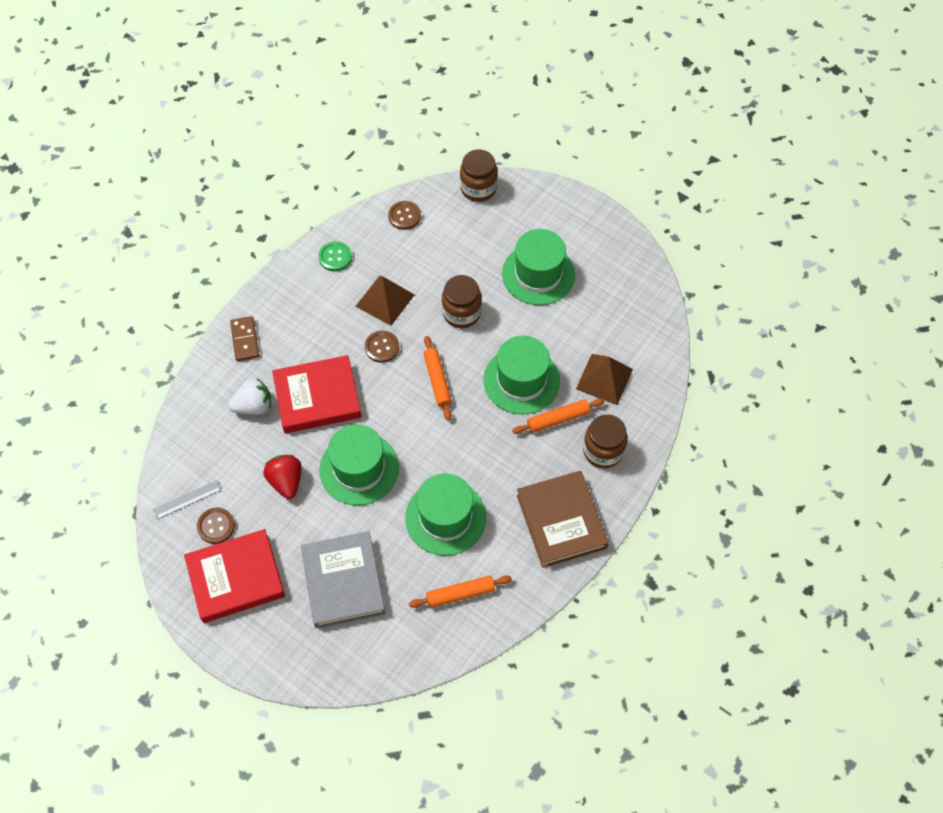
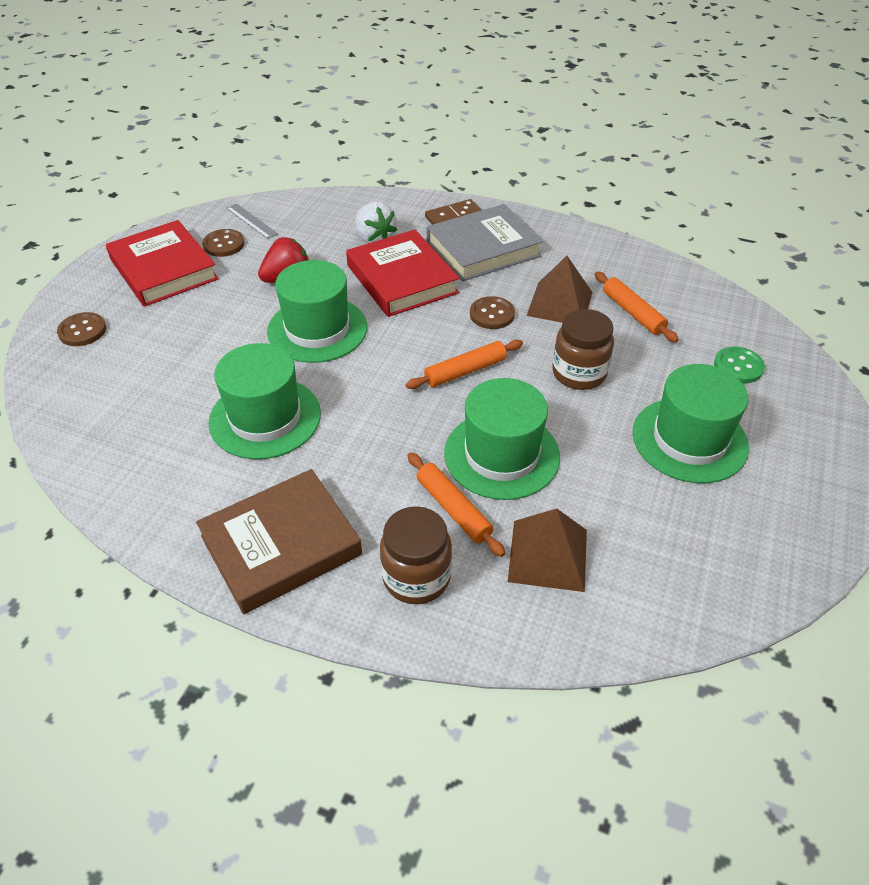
camera: 75 degrees right, 15 degrees down
grey book [301,531,385,629] -> grey book moved to [427,204,543,282]
green button [318,241,352,271] -> green button moved to [714,347,765,383]
brown button [388,201,421,230] -> brown button moved to [57,312,106,346]
orange rolling pin [409,575,512,608] -> orange rolling pin moved to [595,271,679,343]
brown jar [460,149,498,202] -> none

